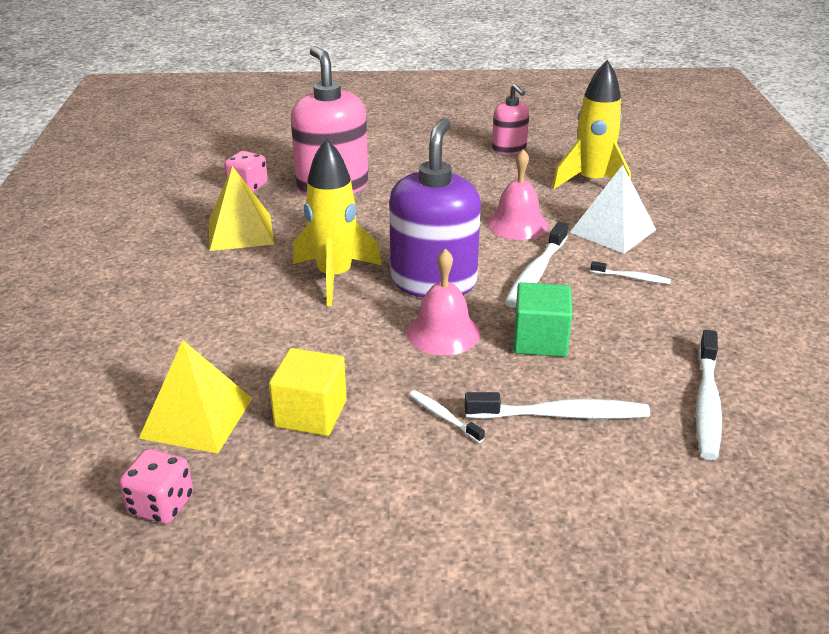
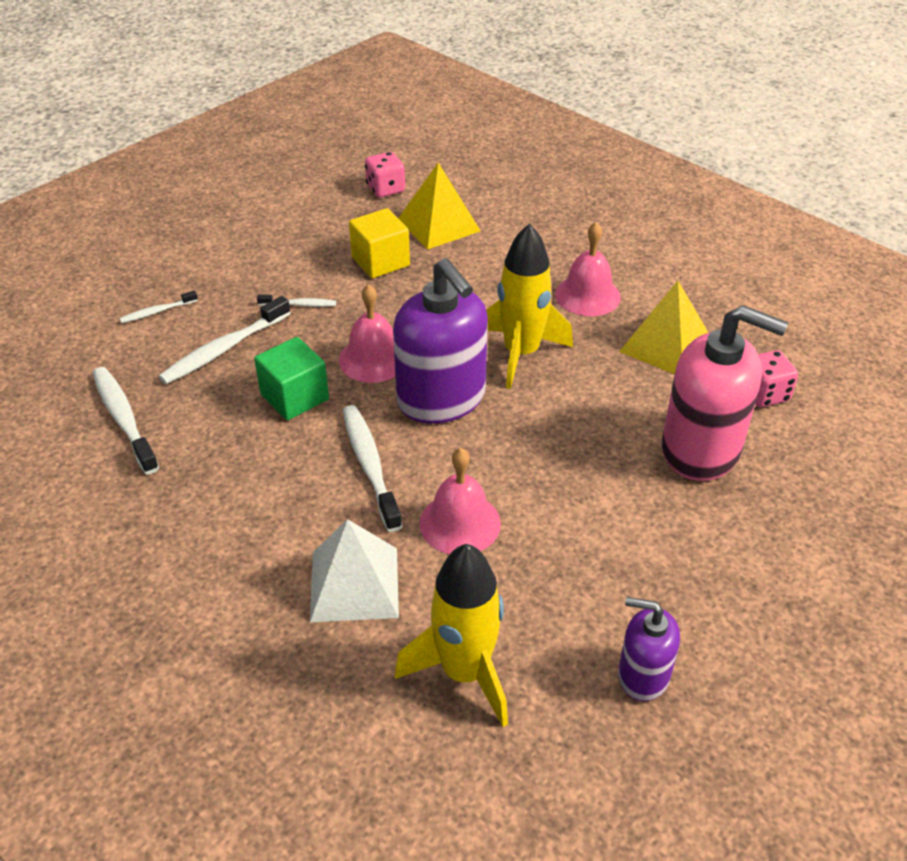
camera: 135 degrees right, 10 degrees up
pink soap dispenser [492,84,530,155] -> purple soap dispenser [618,597,680,701]
white toothbrush [590,261,671,284] -> white toothbrush moved to [119,291,198,323]
none -> pink bell [555,222,621,316]

